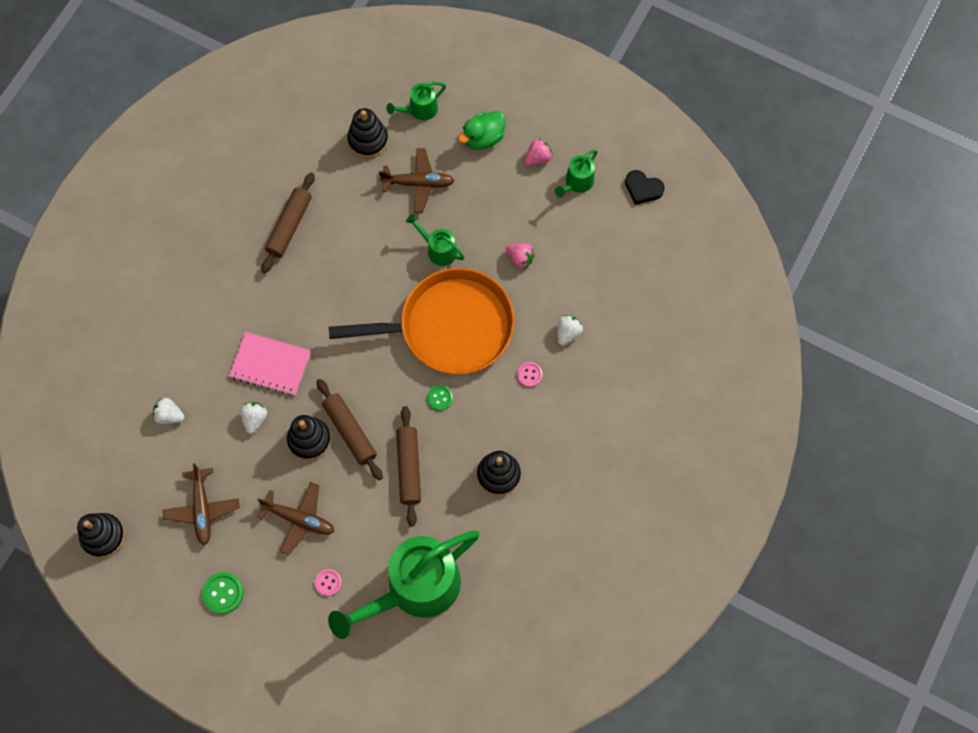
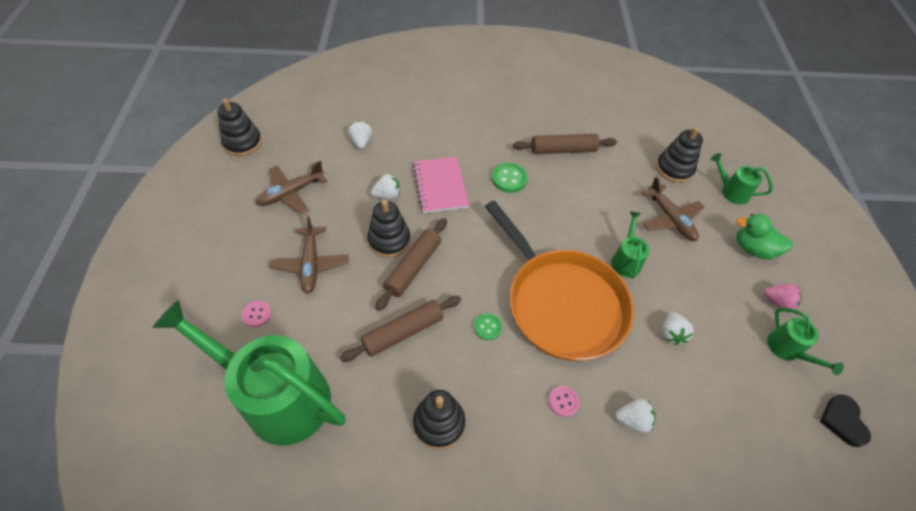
camera: 60 degrees right, 15 degrees down
green button [202,572,244,614] -> green button moved to [492,163,528,193]
pink strawberry [505,243,535,269] -> white strawberry [662,312,694,345]
green watering can [555,150,598,197] -> green watering can turned 120 degrees counterclockwise [767,308,844,375]

